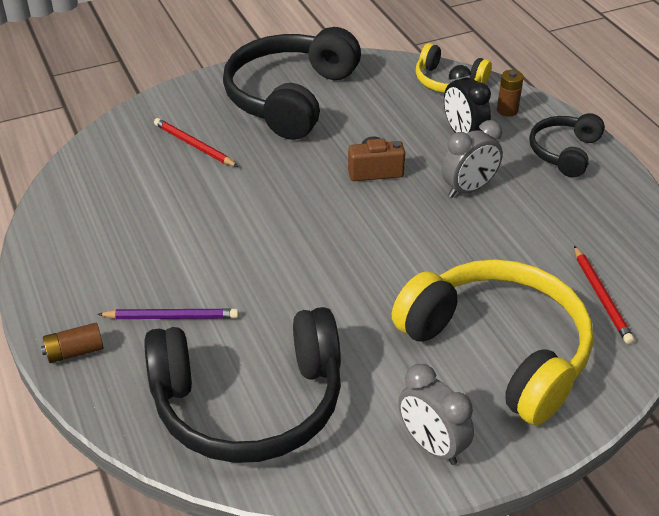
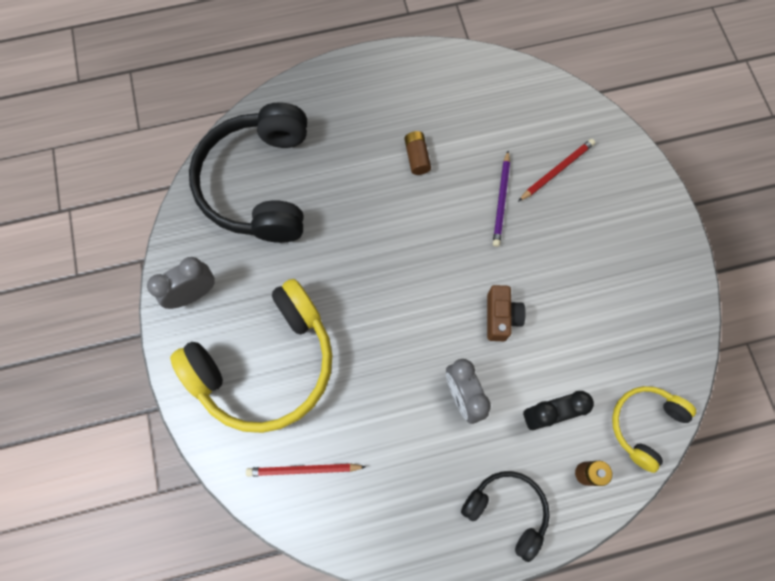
camera: 100 degrees right, 30 degrees up
brown battery [41,323,104,363] -> brown battery moved to [404,131,431,175]
purple pencil [97,309,239,319] -> purple pencil moved to [493,151,510,247]
black headphones [223,27,361,140] -> none

